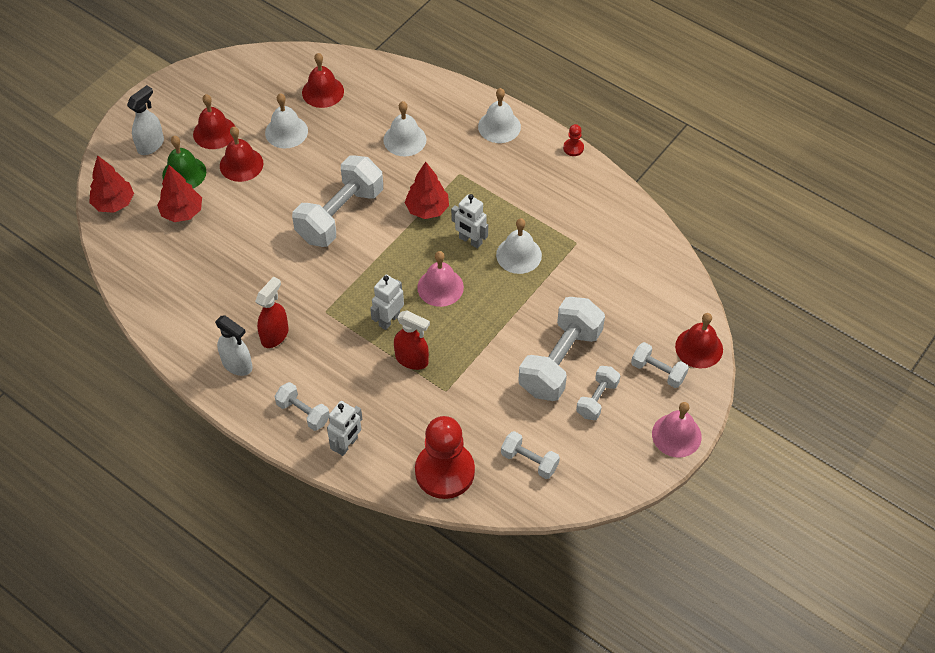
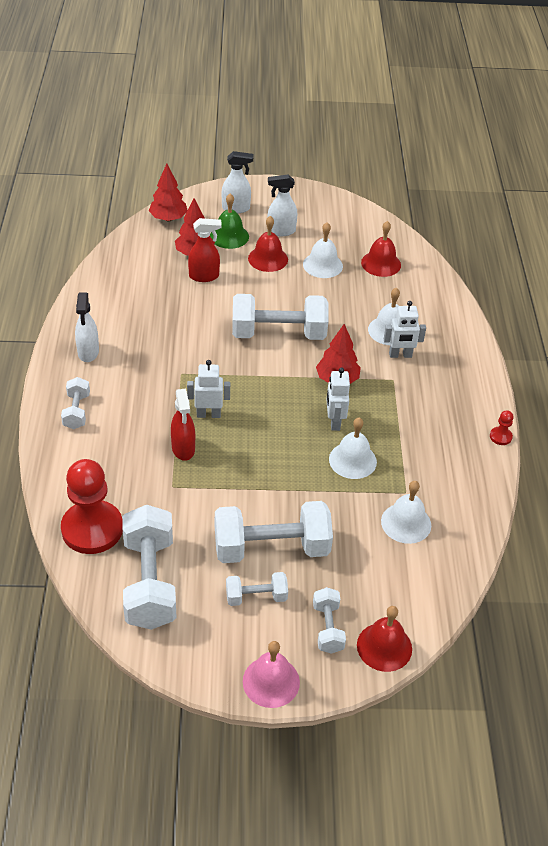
camera: 50 degrees right, 10 degrees down
red bell [193,94,235,149] -> white spray bottle [267,174,297,236]
red spray bottle [255,277,288,348] -> red spray bottle moved to [188,218,222,282]
white robot [327,401,362,456] -> white robot moved to [384,301,426,358]
pink bell [417,251,464,307] -> none
white bell [478,88,521,143] -> white bell moved to [381,481,431,544]
white dumbbell [501,431,560,479] -> white dumbbell [122,505,177,630], size x1.96

